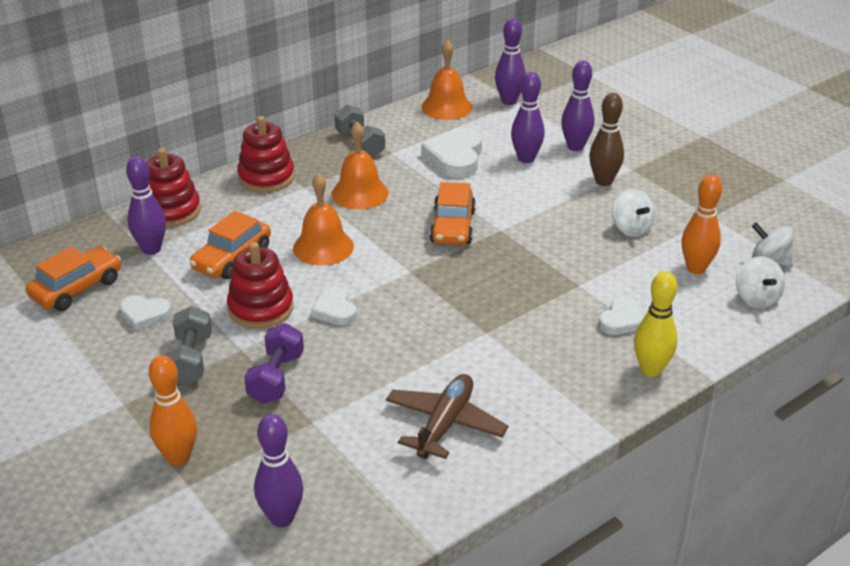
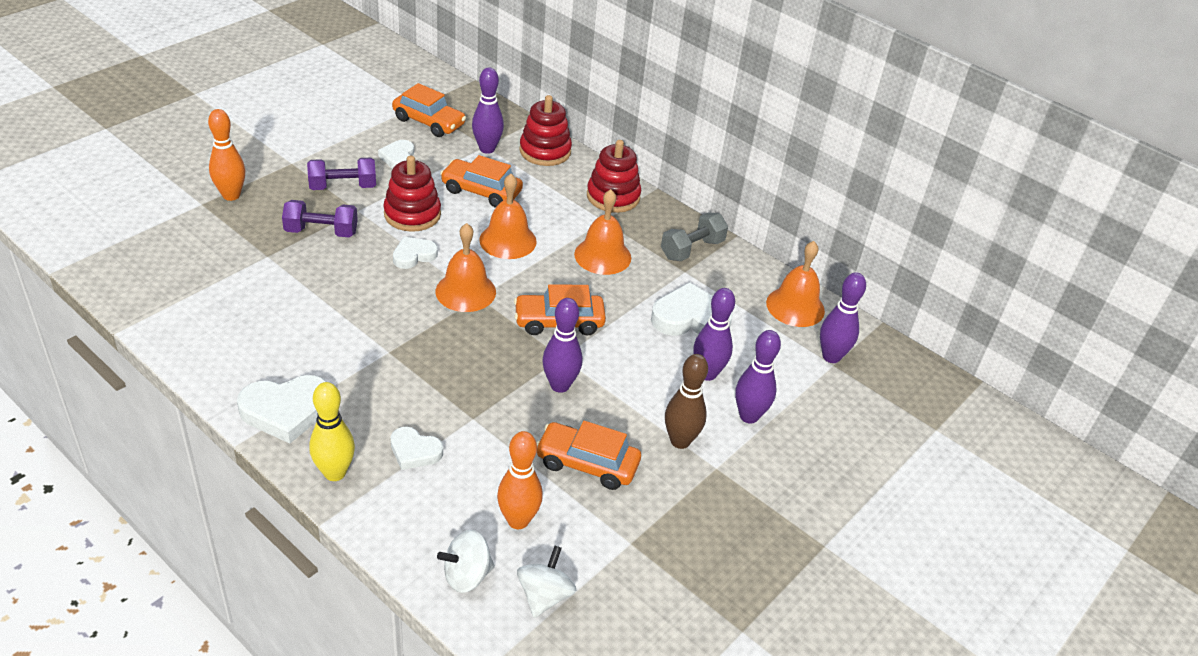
camera: 75 degrees right, 5 degrees up
grey dumbbell [165,306,212,386] -> purple dumbbell [307,158,376,190]
purple bowling pin [254,414,303,527] -> purple bowling pin moved to [542,298,582,393]
brown plane [386,374,508,459] -> none
white spinning top [612,189,655,237] -> orange car [537,421,641,490]
none -> white heart [237,375,327,443]
none -> orange bell [436,223,496,312]

